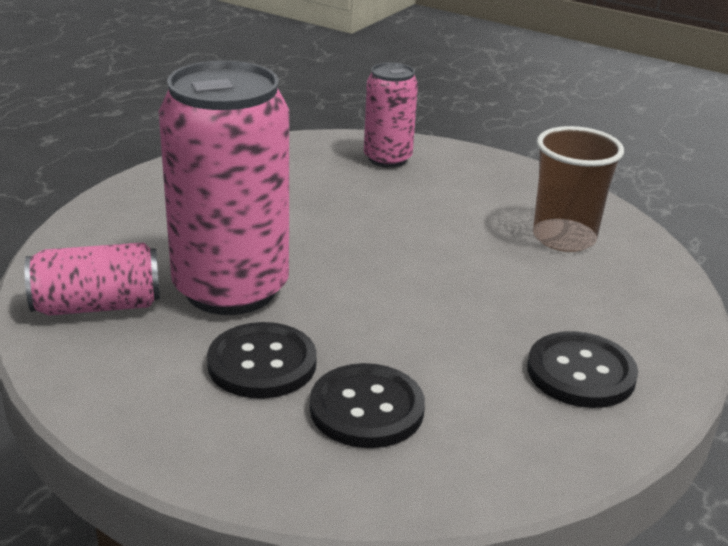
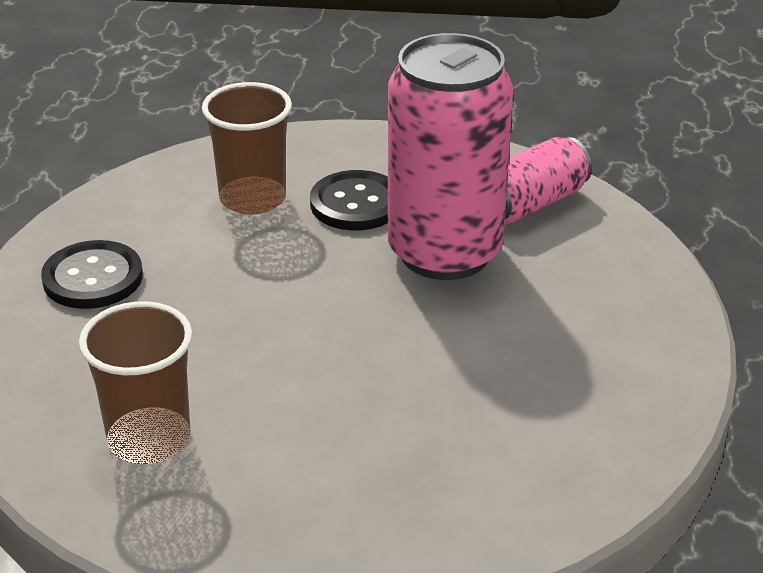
camera: 155 degrees right, 5 degrees up
black button [310,363,425,448] -> brown cup [202,82,292,214]
pink can [364,62,418,168] -> none

